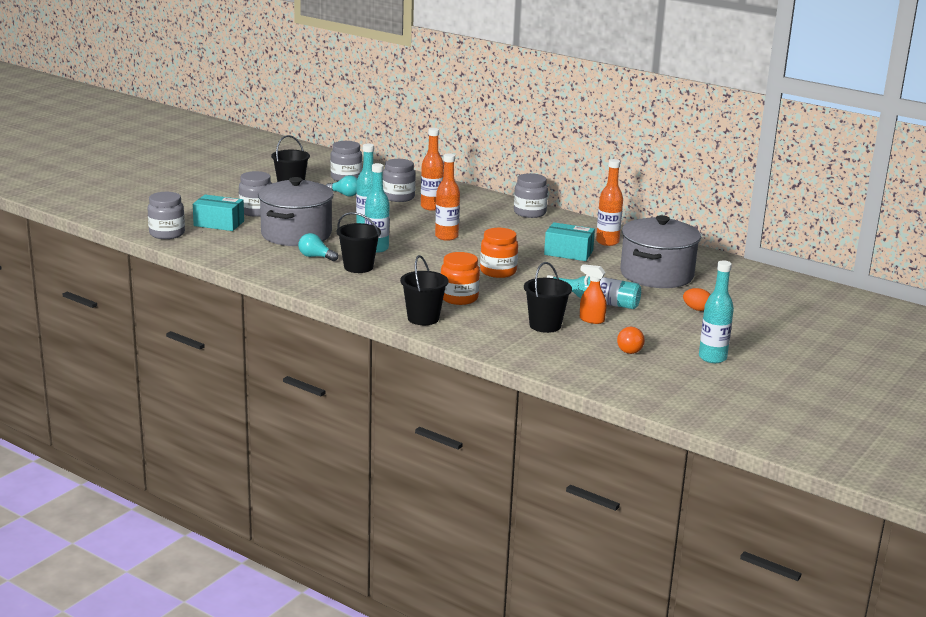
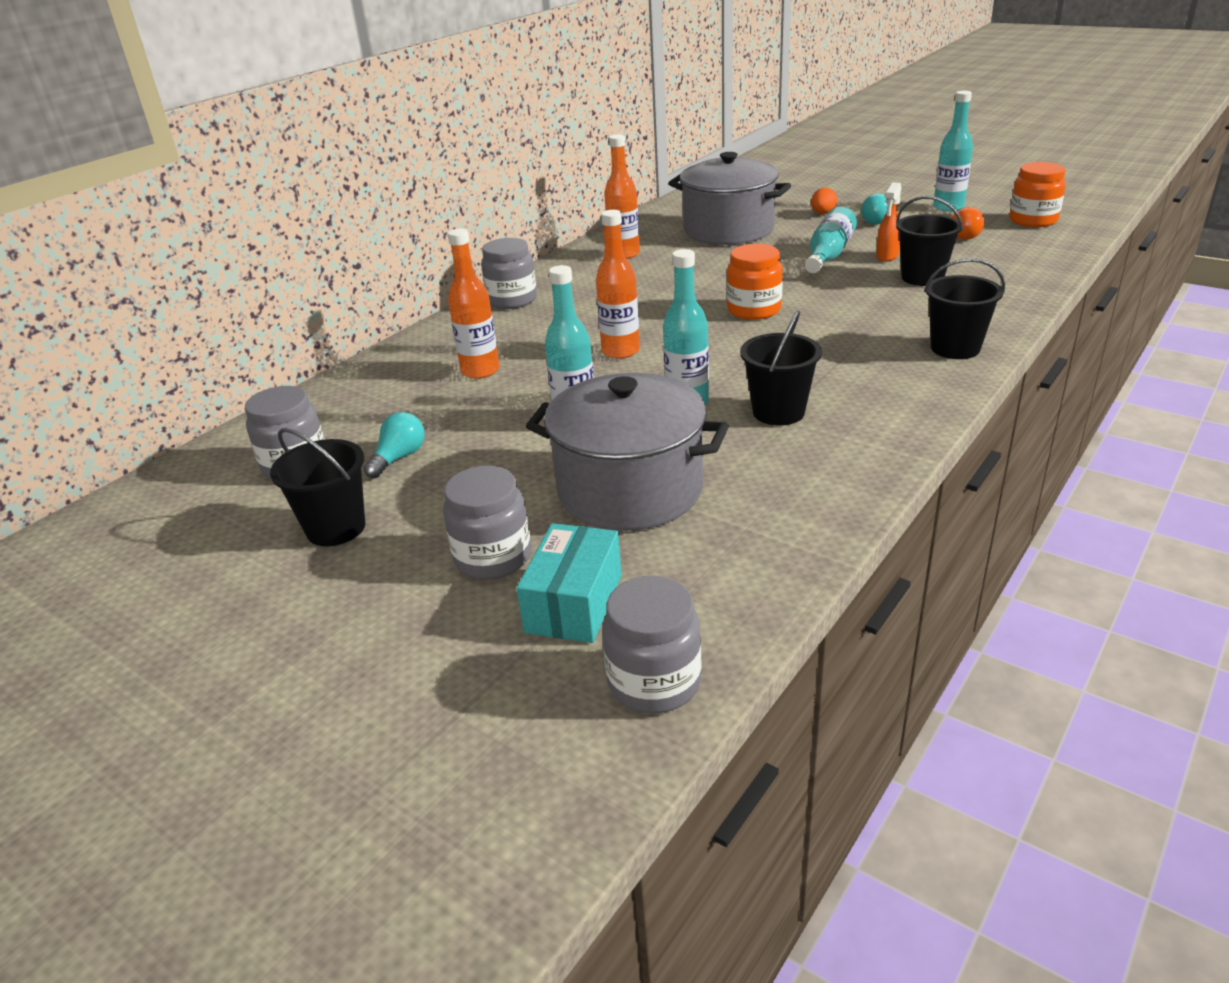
camera: 85 degrees left, 10 degrees up
turquoise light bulb [298,233,338,261] -> turquoise light bulb moved to [861,193,888,224]
grey jar [383,159,416,202] -> none
orange jar [441,252,480,305] -> orange jar moved to [1009,162,1066,227]
turquoise box [544,222,595,261] -> none

